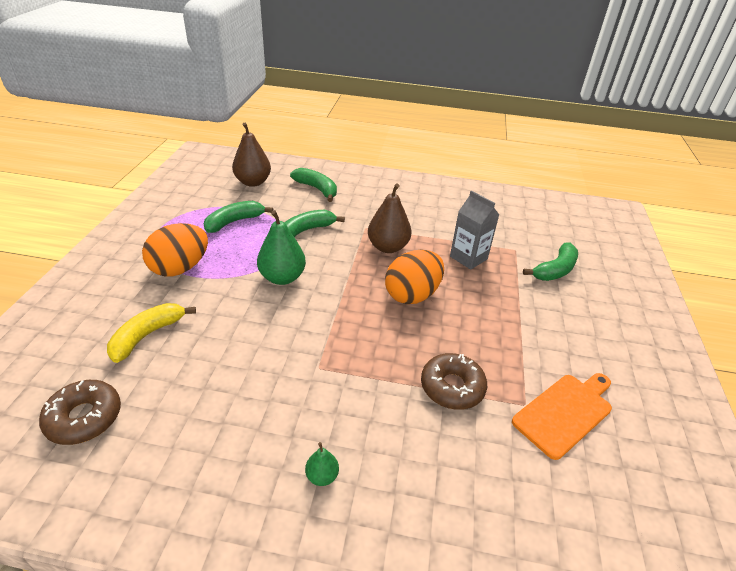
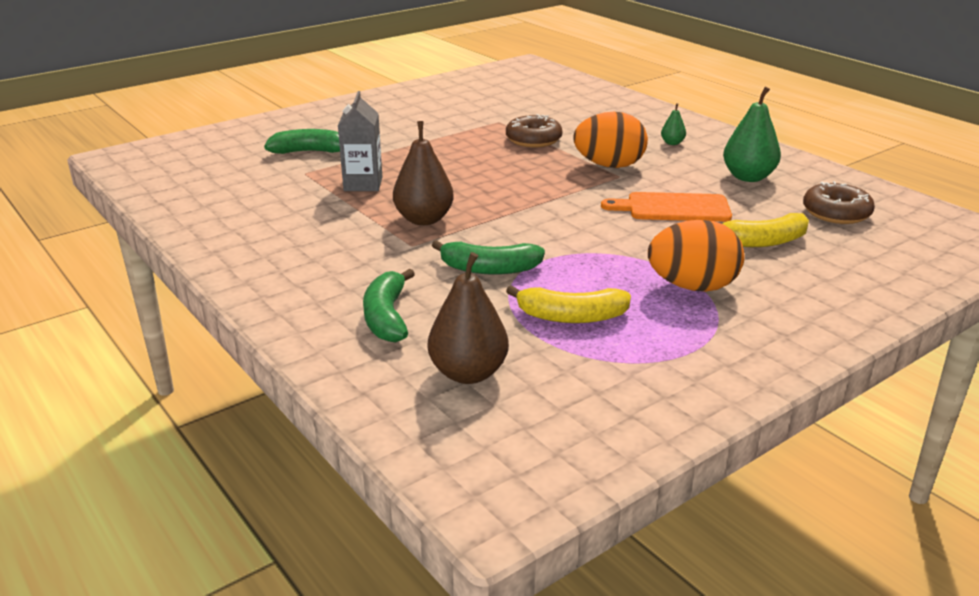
camera: 135 degrees left, 10 degrees down
green banana [204,201,273,233] -> yellow banana [506,285,631,323]
green pear [257,210,306,285] -> green pear moved to [723,87,781,182]
orange egg [385,250,444,304] -> orange egg moved to [573,112,648,168]
orange cutting board [512,373,612,460] -> orange cutting board moved to [601,192,732,222]

